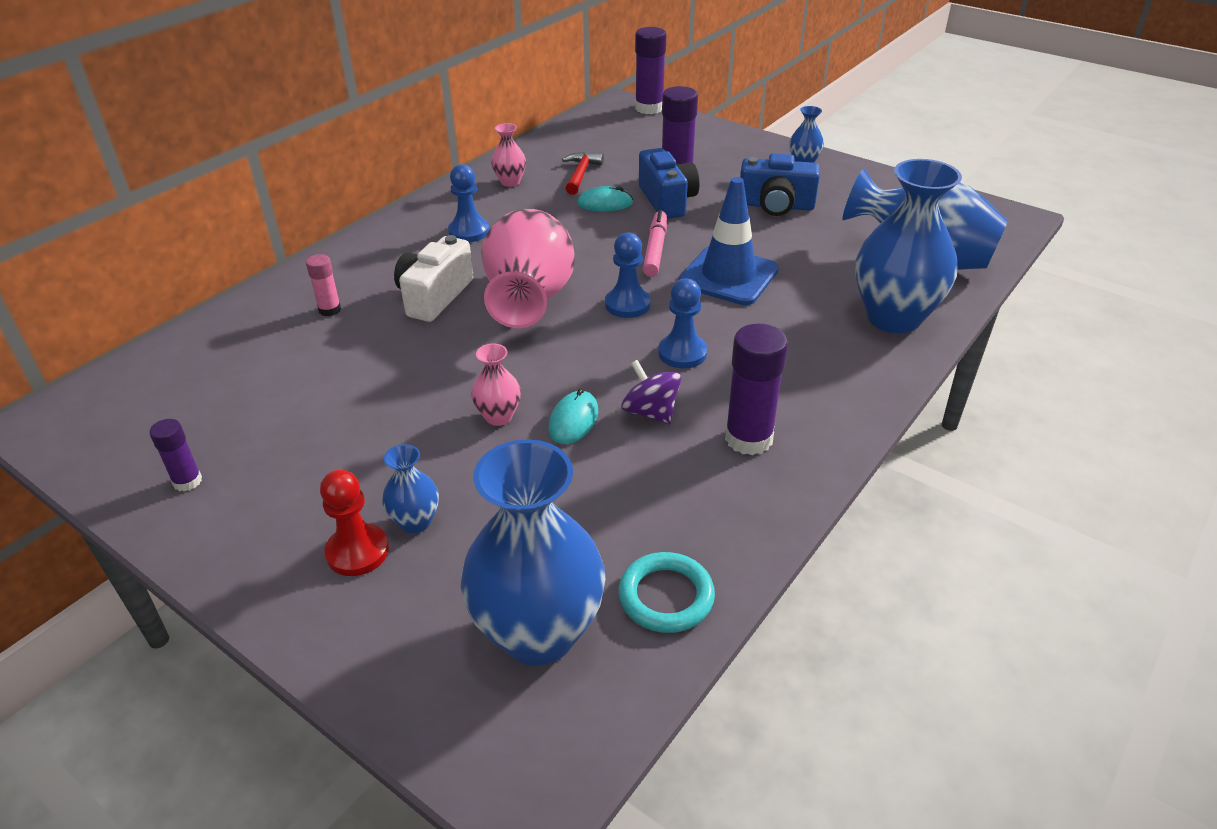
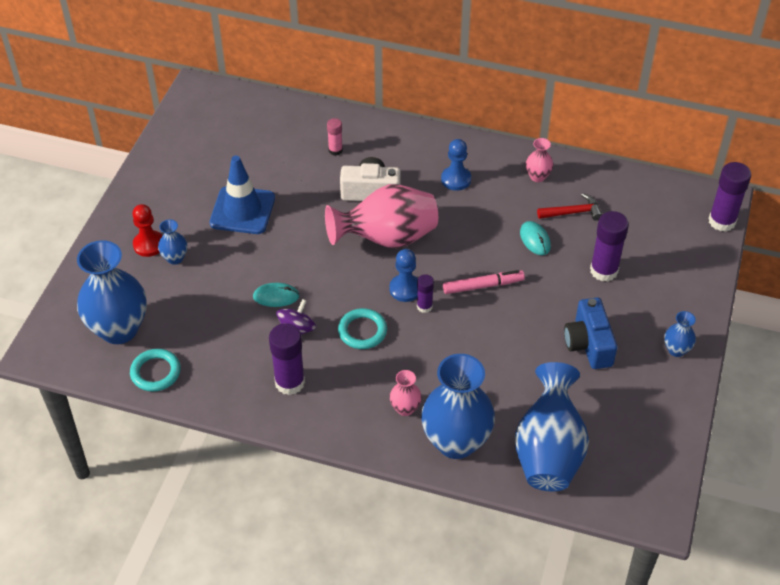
camera: 70 degrees right, 10 degrees up
purple glue stick [149,419,202,491] -> purple glue stick moved to [417,274,434,313]
pink vase [471,344,521,426] -> pink vase moved to [389,370,422,416]
blue camera [639,148,699,219] -> none
blue pawn [658,278,707,368] -> turquoise ring [338,308,387,349]
blue traffic cone [678,177,779,305] -> blue traffic cone moved to [210,156,275,234]

